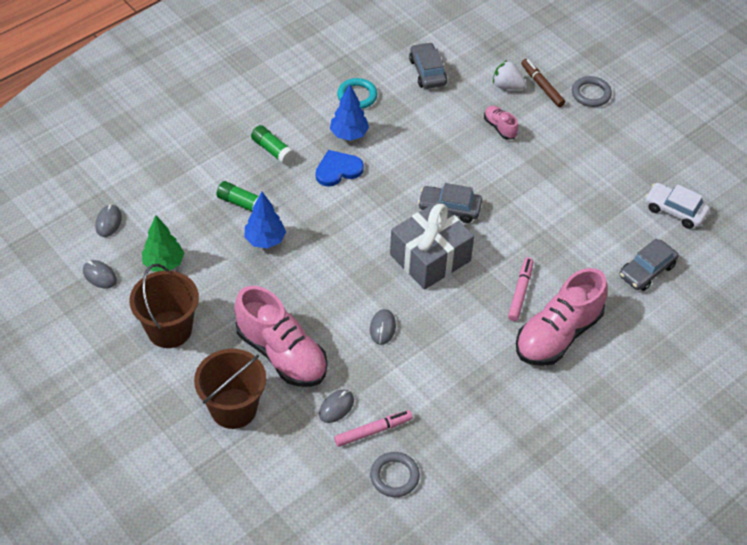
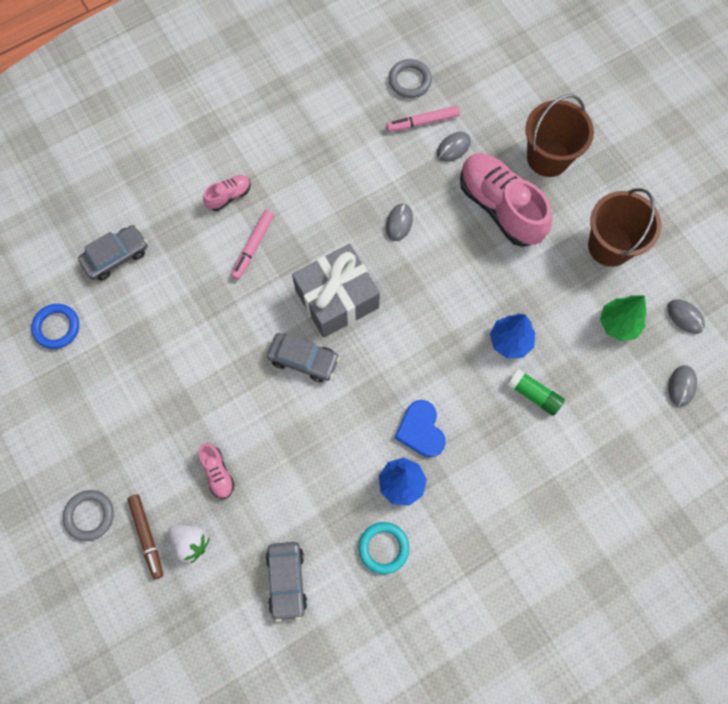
camera: 170 degrees left, 20 degrees up
green glue stick [251,125,295,165] -> none
blue heart [315,150,364,187] -> blue heart turned 90 degrees clockwise [395,400,446,458]
pink shoe [516,268,608,366] -> pink shoe [203,175,251,211], size x0.45
white car [645,183,710,229] -> blue ring [31,304,79,349]

